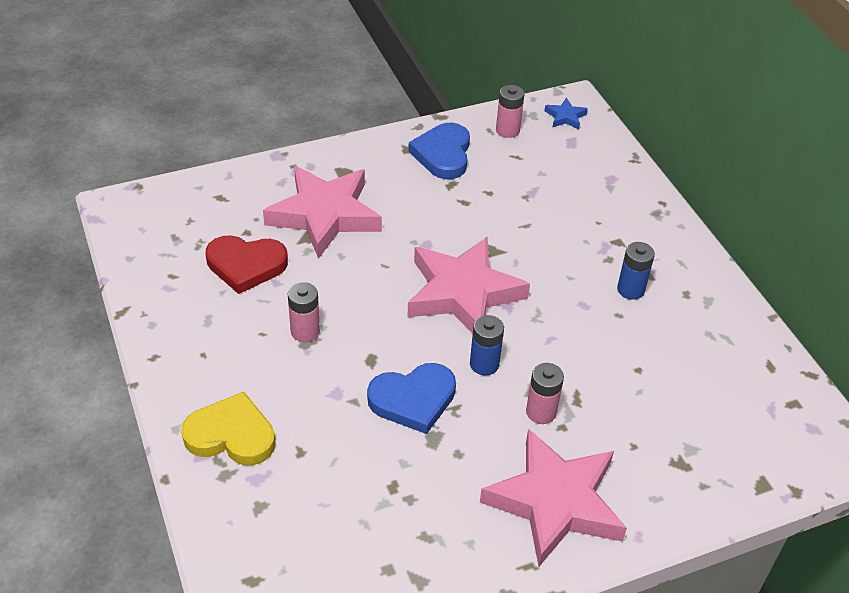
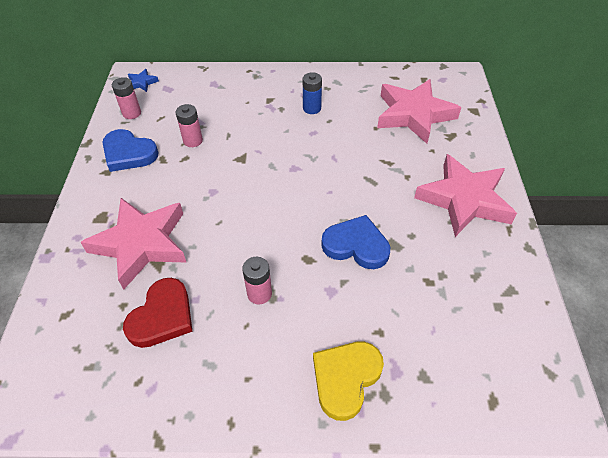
camera: 65 degrees left, 5 degrees up
blue heart [367,363,456,434] -> blue heart turned 75 degrees counterclockwise [321,215,390,269]
pink star [407,237,530,334] -> pink star moved to [377,79,462,144]
blue battery [470,315,504,375] -> none
pink battery [526,363,564,424] -> pink battery moved to [176,104,203,147]

